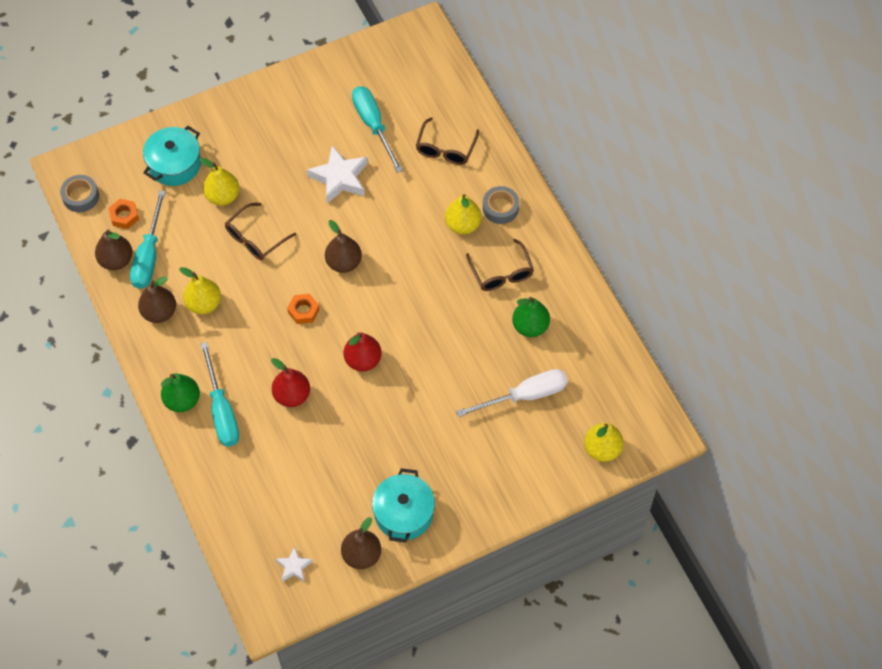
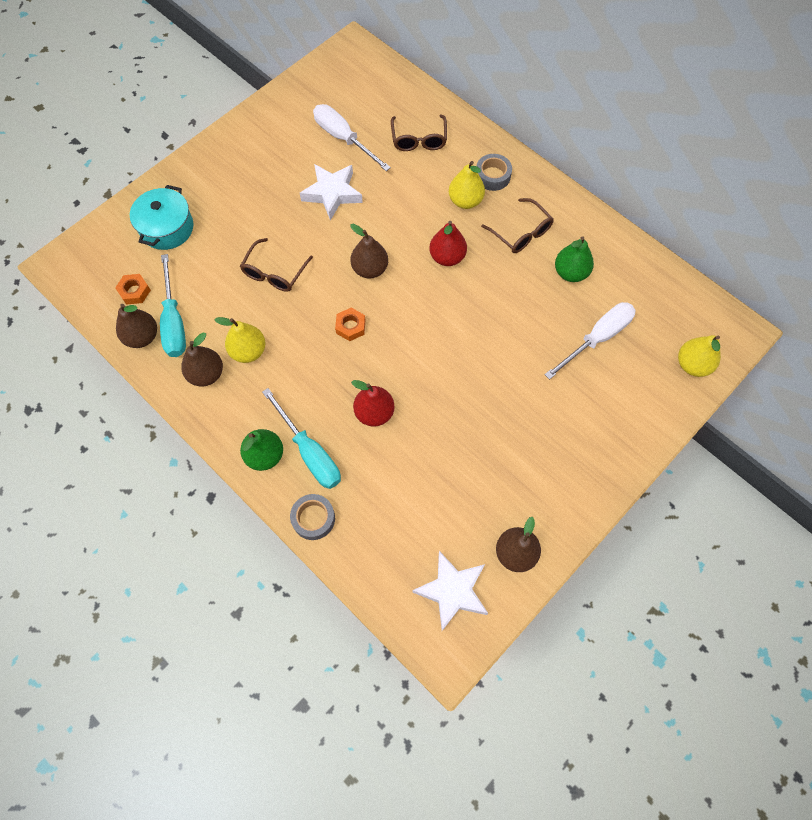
camera: 20 degrees left, 5 degrees up
grey tape [60,175,99,212] -> grey tape moved to [290,494,335,540]
yellow pear [200,158,240,206] -> none
white star [276,546,313,582] -> white star [412,551,488,631], size x1.89
red pear [344,332,382,371] -> red pear moved to [429,221,467,266]
turquoise screwdriver [352,86,403,173] -> white screwdriver [313,104,391,171]
turquoise pot [372,468,435,543] -> none

